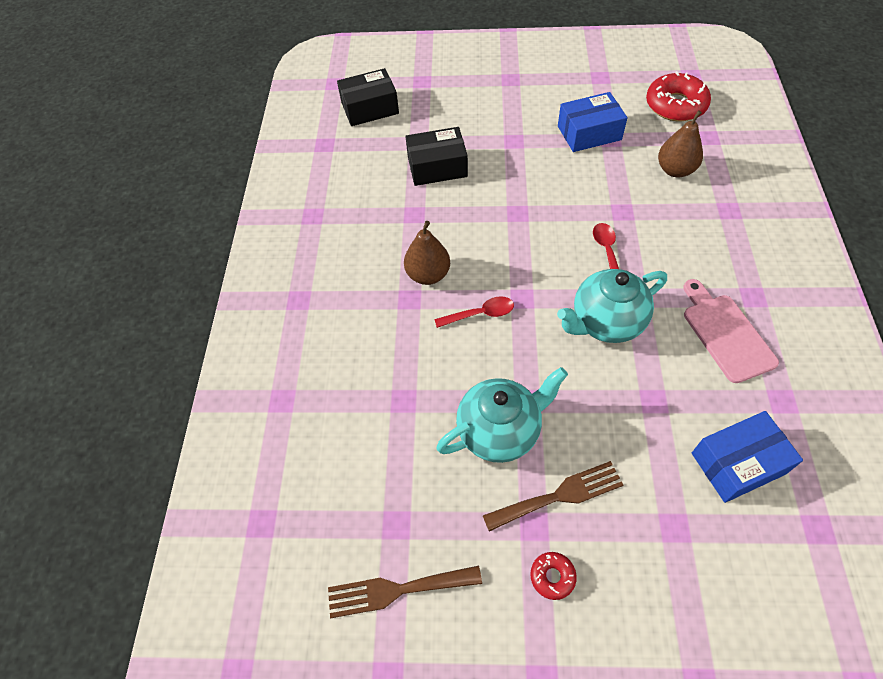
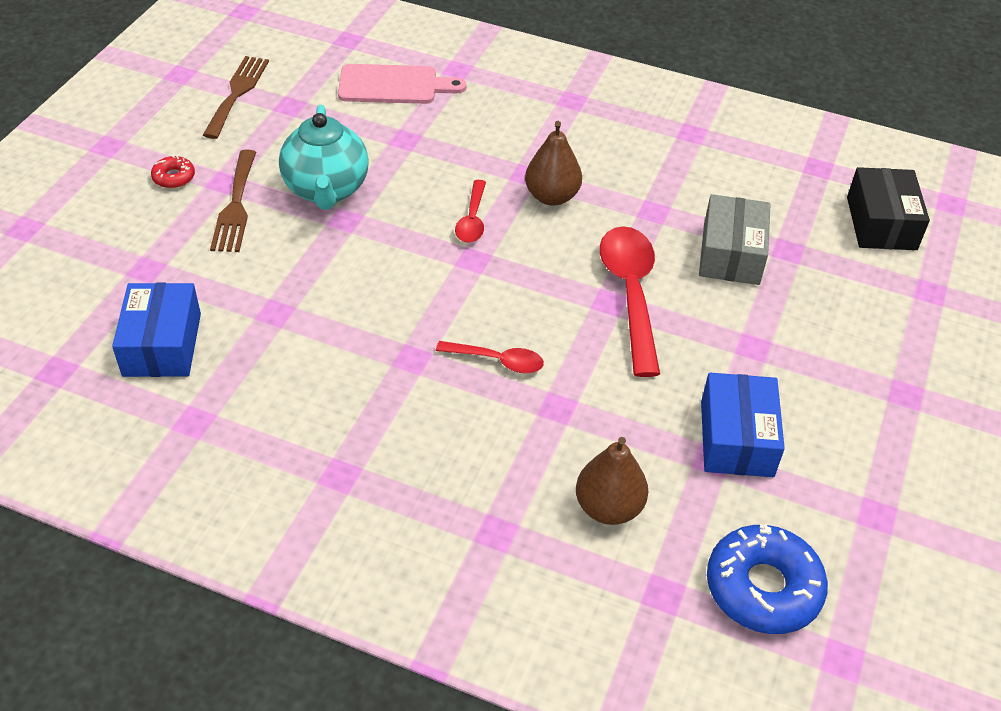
camera: 105 degrees right, 10 degrees down
black box [405,127,468,186] -> grey box [699,194,771,285]
turquoise teapot [557,269,667,343] -> none
red donut [646,71,711,121] -> blue donut [707,524,828,634]
pink cutting board [683,279,779,383] -> pink cutting board moved to [338,64,466,104]
none -> red spoon [600,226,660,377]

